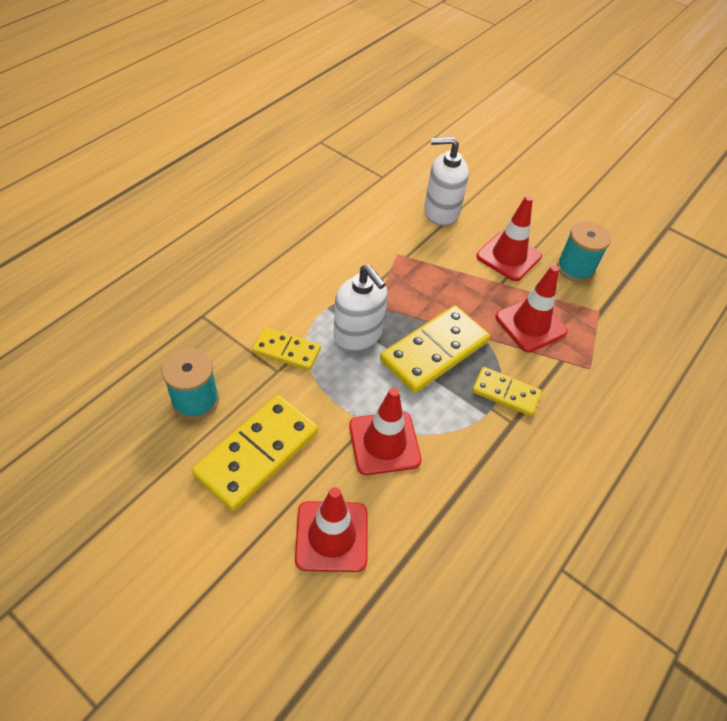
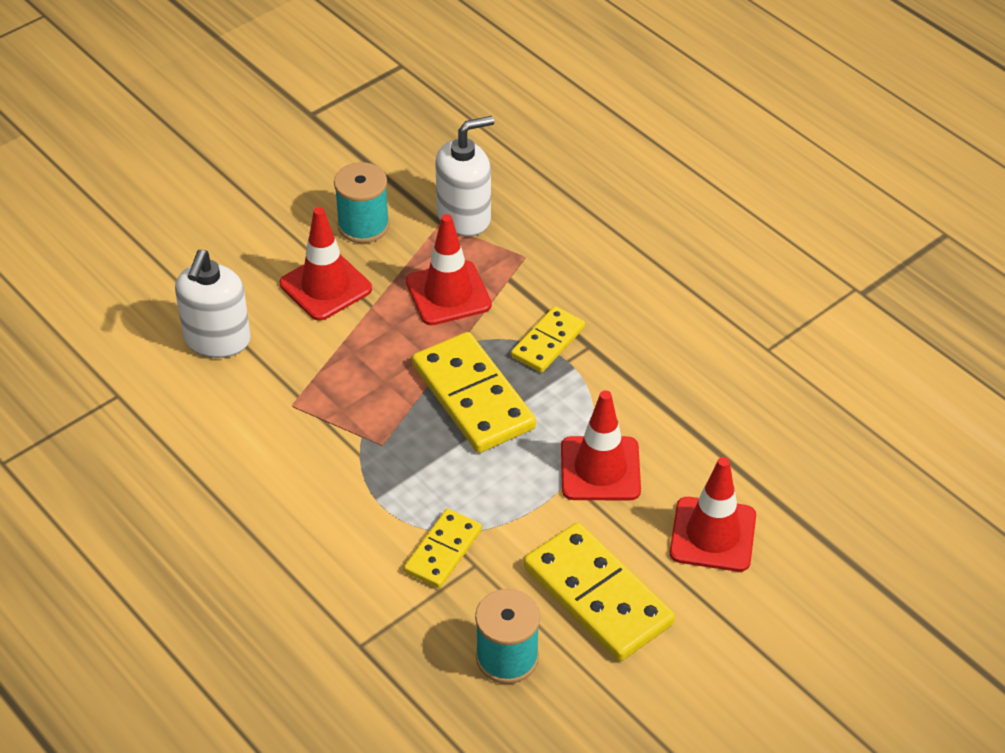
camera: 75 degrees left, 5 degrees down
white soap dispenser [334,265,388,351] -> white soap dispenser moved to [436,116,494,236]

